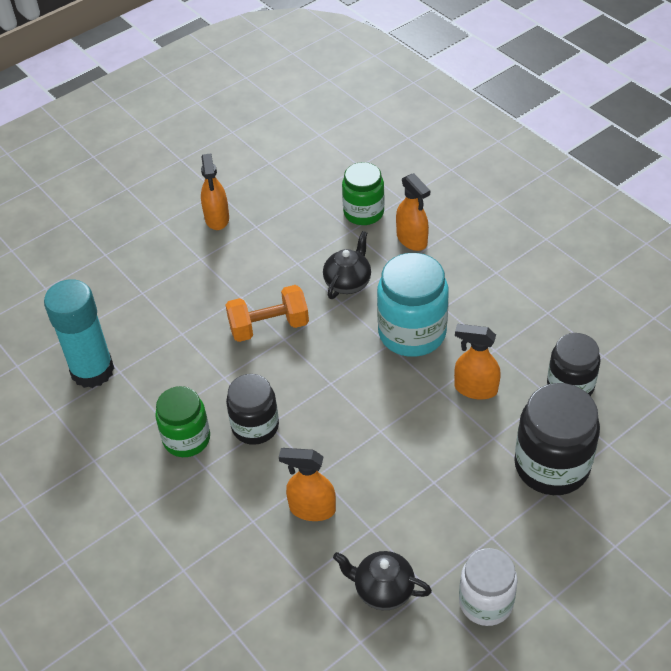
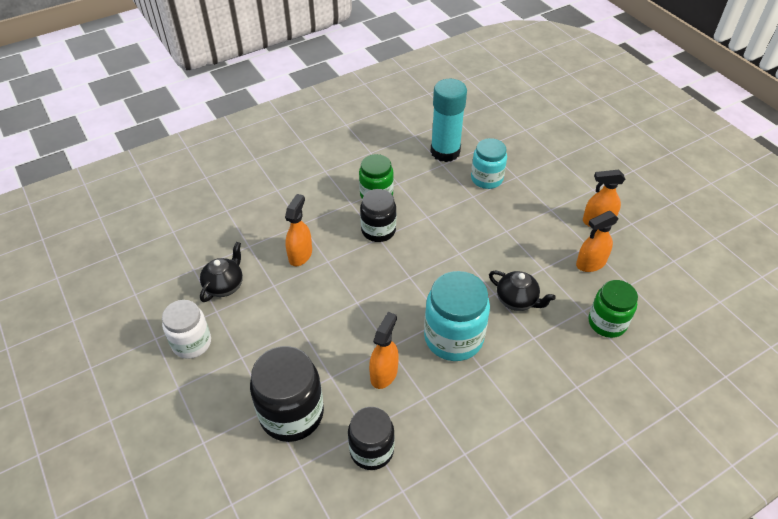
camera: 95 degrees right, 0 degrees up
orange dumbbell [226,285,309,342] -> none
orange spray bottle [396,173,430,251] -> orange spray bottle moved to [576,211,619,272]
none -> turquoise jar [471,138,507,189]

